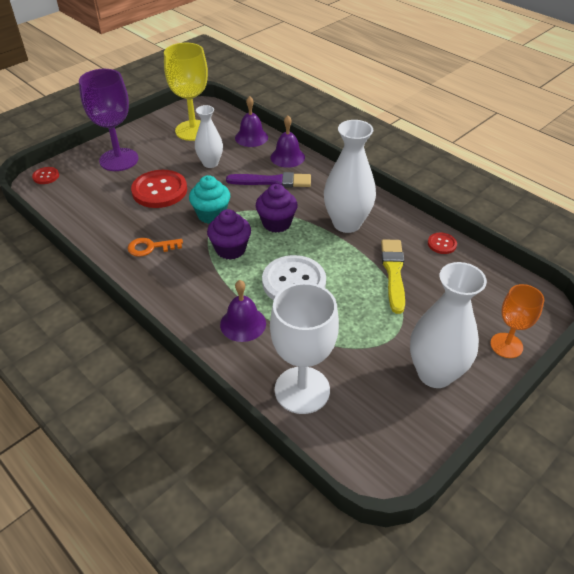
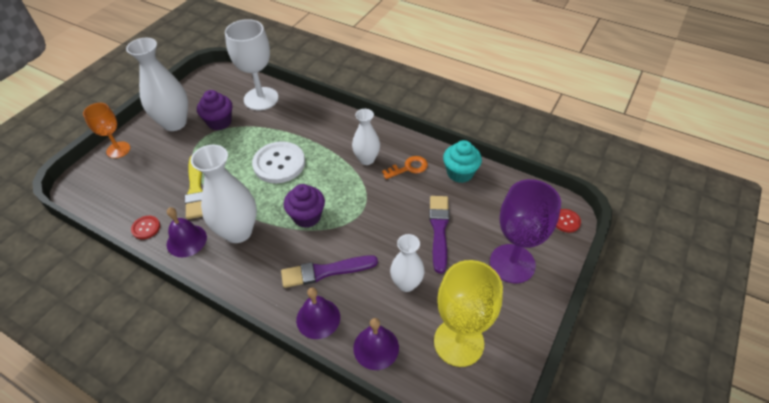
camera: 165 degrees right, 5 degrees up
red button [131,170,187,208] -> purple brush [429,196,449,273]
turquoise cupcake [189,175,230,224] -> turquoise cupcake moved to [443,140,482,183]
purple cupcake [207,209,251,260] -> purple cupcake moved to [197,90,232,130]
purple bell [220,280,266,342] -> purple bell moved to [167,207,207,257]
none -> white vase [352,109,380,165]

